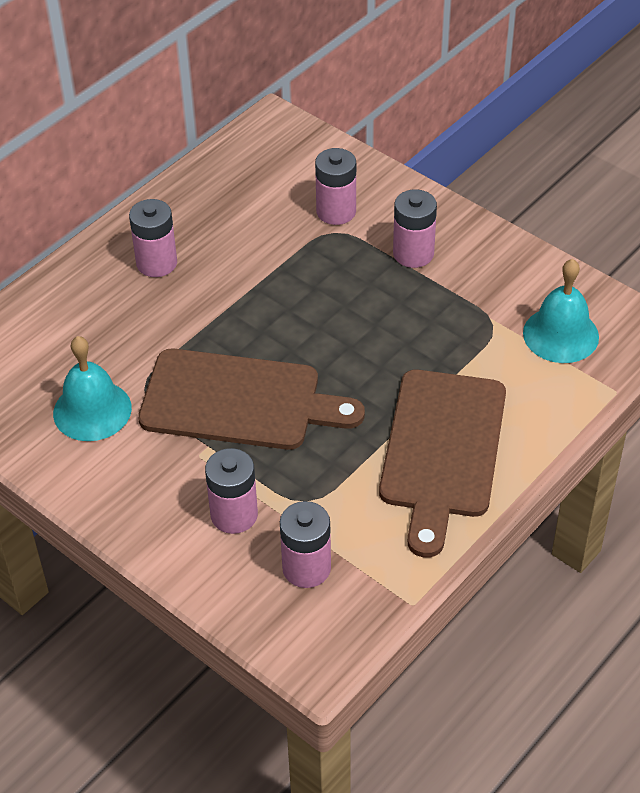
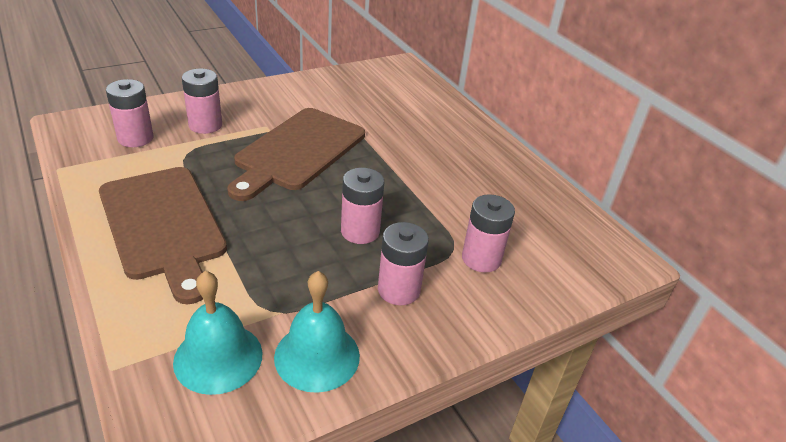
camera: 105 degrees right, 10 degrees down
turquoise bell [53,336,132,441] -> turquoise bell moved to [274,271,360,393]
pink battery [129,199,177,277] -> pink battery moved to [341,168,384,244]
brown cutting board [379,370,506,558] -> brown cutting board turned 150 degrees counterclockwise [99,167,227,304]

